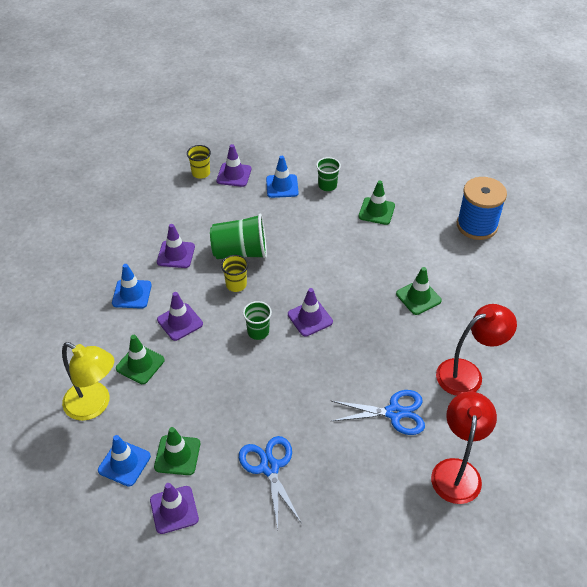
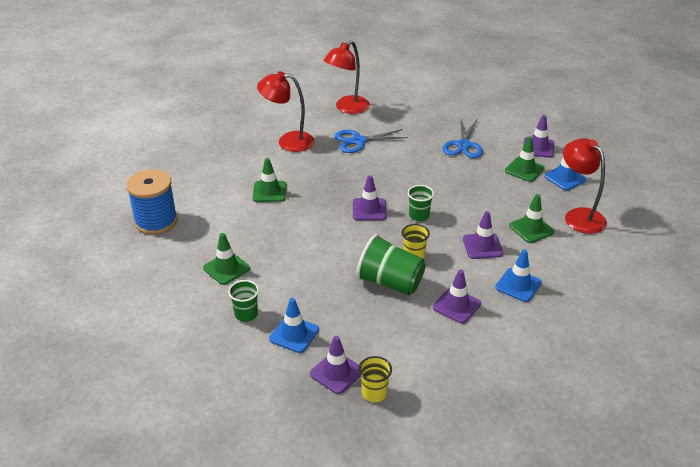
camera: 150 degrees left, 10 degrees down
yellow lamp [62,342,114,421] -> red lamp [563,138,607,234]
blue scissors [331,390,425,435] -> blue scissors turned 45 degrees counterclockwise [335,129,408,153]

